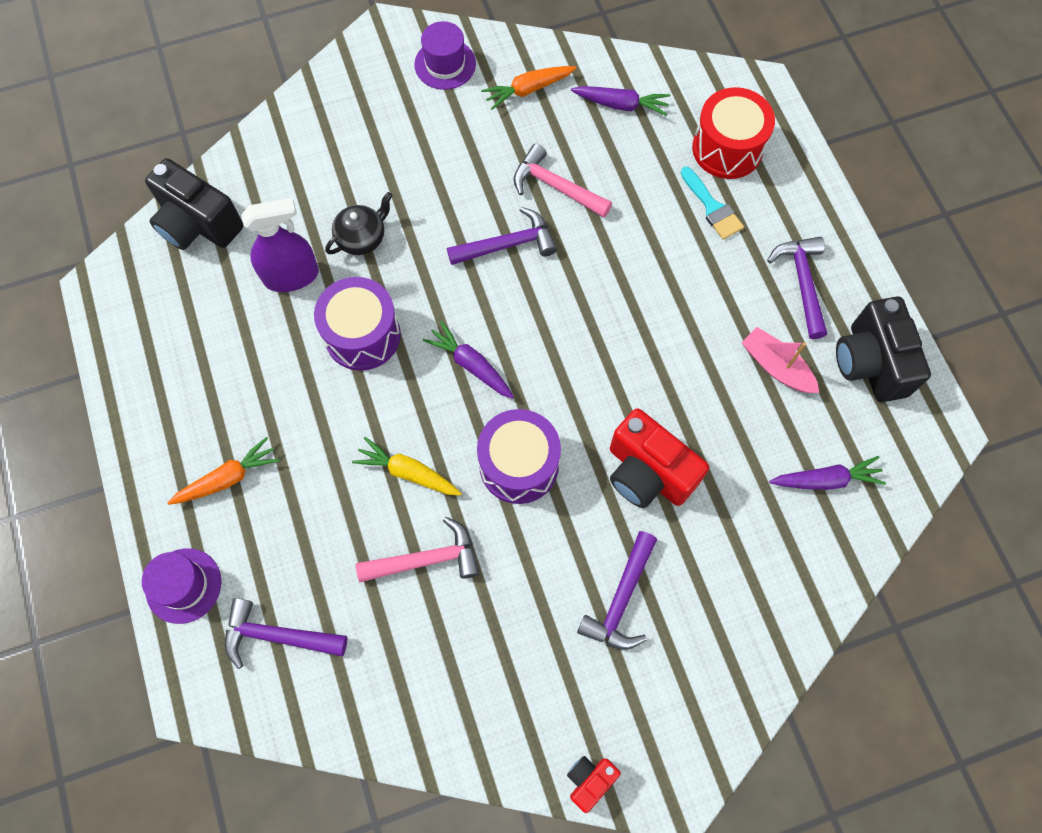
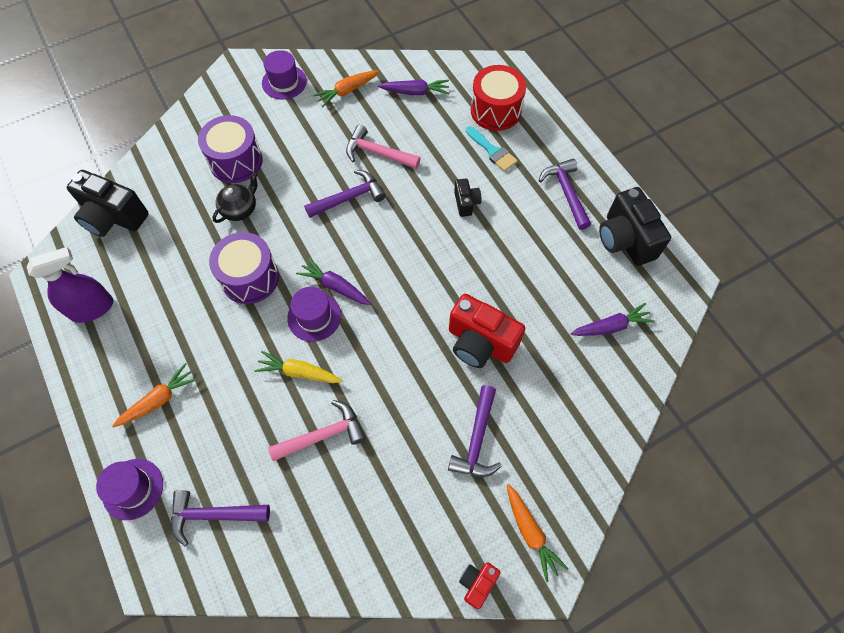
camera: 10 degrees left, 5 degrees down
purple spray bottle [241,198,319,292] -> purple spray bottle moved to [27,247,113,323]
purple drum [477,409,561,504] -> purple drum moved to [198,115,262,183]
pink boat [741,327,819,393] -> none
none -> purple hat [287,287,341,342]
none -> black camera [454,178,481,217]
none -> orange carrot [507,484,568,582]

